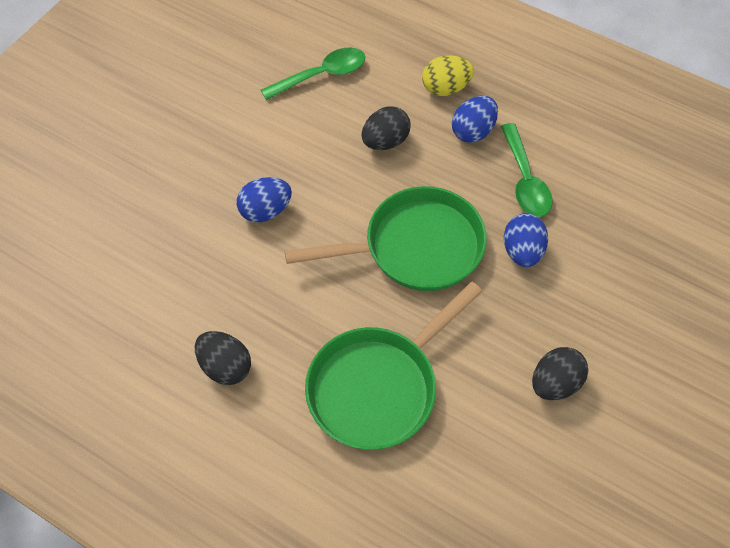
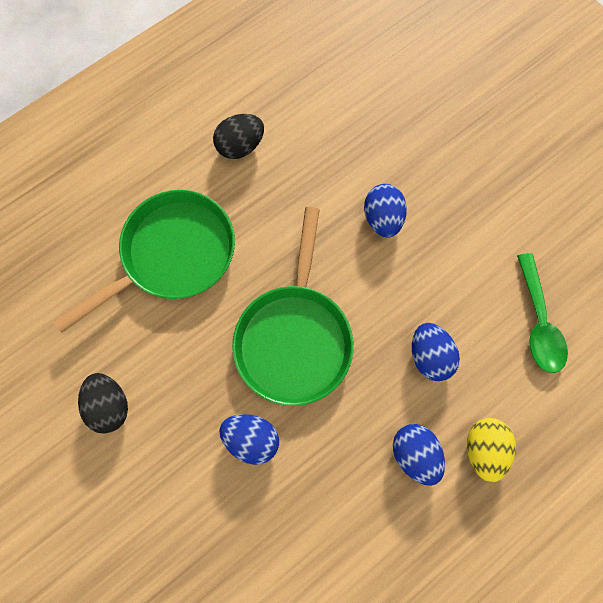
camera: 110 degrees right, 15 degrees up
green pan [305,282,483,450] -> green pan turned 75 degrees clockwise [53,190,235,333]
black egg [361,106,411,150] -> blue egg [412,323,460,381]
green spoon [501,123,553,217] -> none

